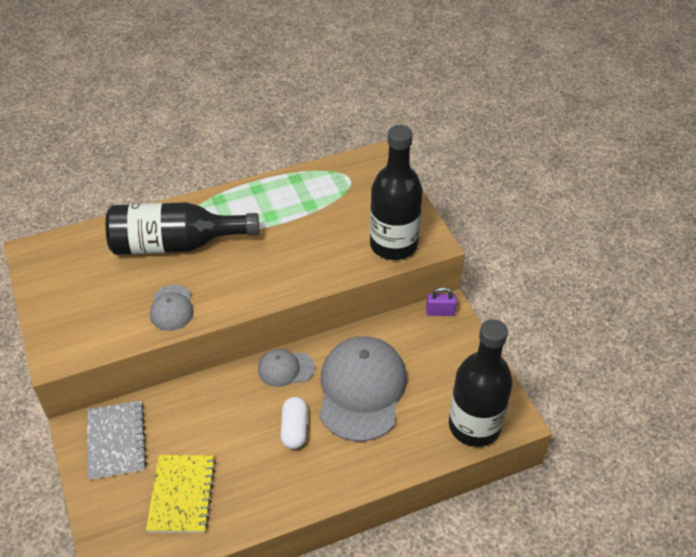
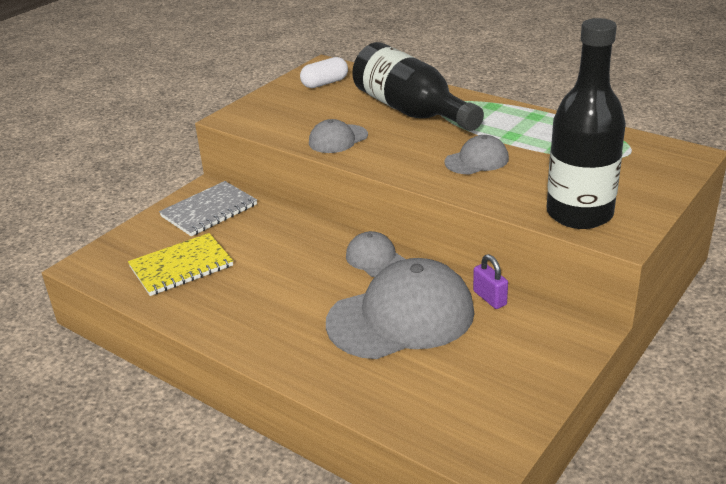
camera: 60 degrees right, 15 degrees down
white capsule [281,397,308,449] -> white capsule moved to [300,57,348,88]
purple padlock [426,287,457,316] -> purple padlock moved to [473,254,508,309]
black bottle [449,319,513,447] -> none
none -> grey cap [444,135,509,174]

